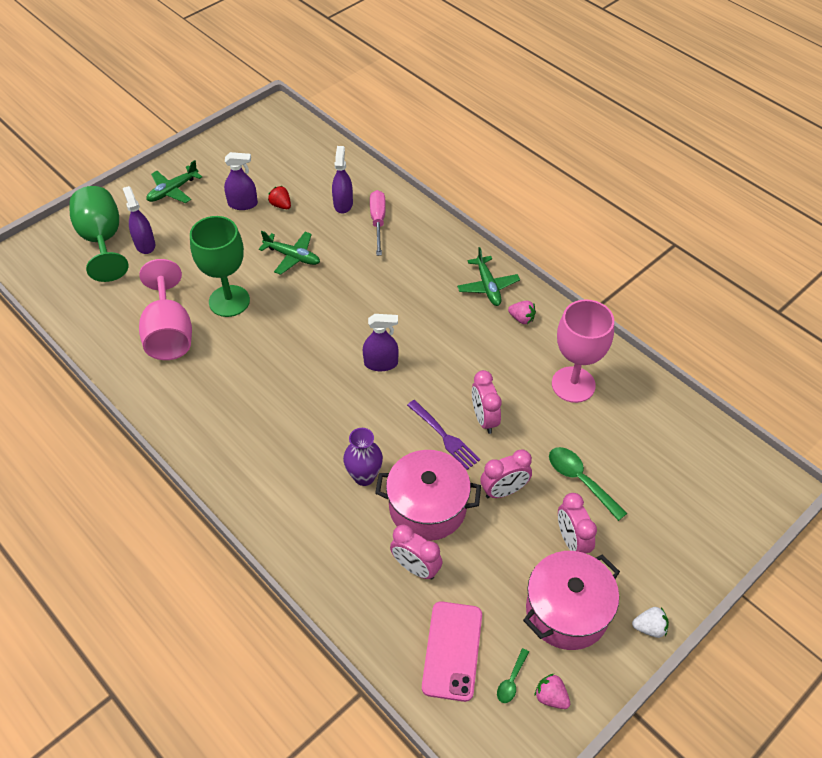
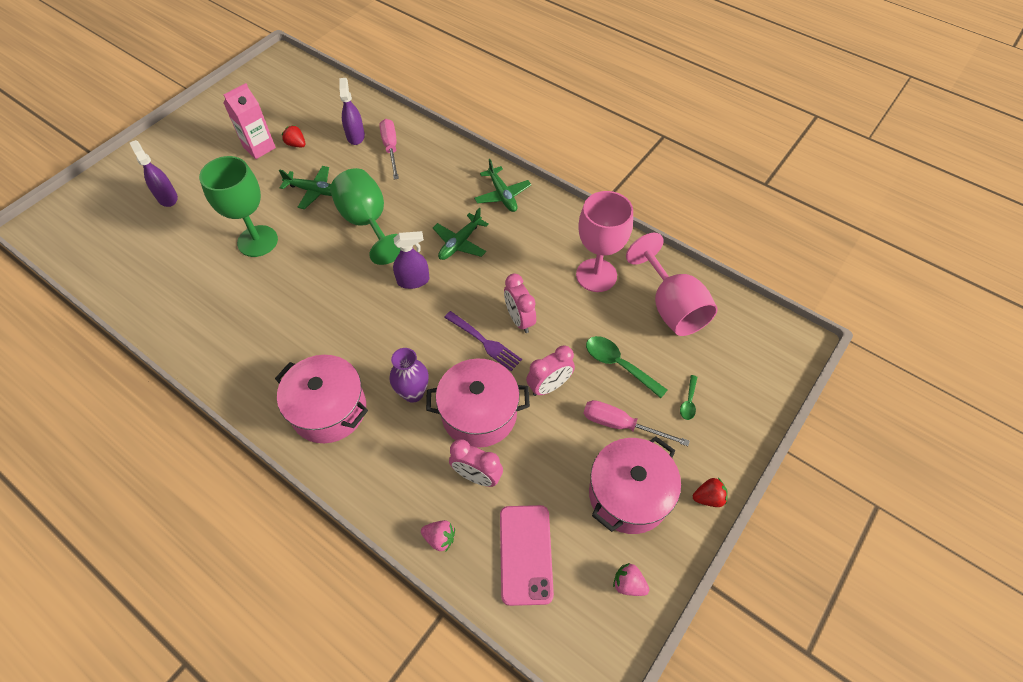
camera: 10 degrees left, 5 degrees up
green goblet [70,186,129,282] -> green goblet moved to [330,168,400,265]
pink goblet [139,259,192,360] -> pink goblet moved to [626,233,718,336]
green plane [146,160,202,203] -> green plane moved to [433,208,489,260]
purple spray bottle [224,152,258,210] -> pink carton [224,83,276,159]
green spoon [497,648,529,703] -> green spoon moved to [680,375,697,420]
pink strawberry [508,301,536,324] -> pink strawberry moved to [421,520,455,551]
pink clock [558,493,597,554] -> pink screwdriver [583,400,690,446]
white strawberry [632,607,669,638] -> red strawberry [693,478,728,507]
none -> pink pot [275,355,368,443]

